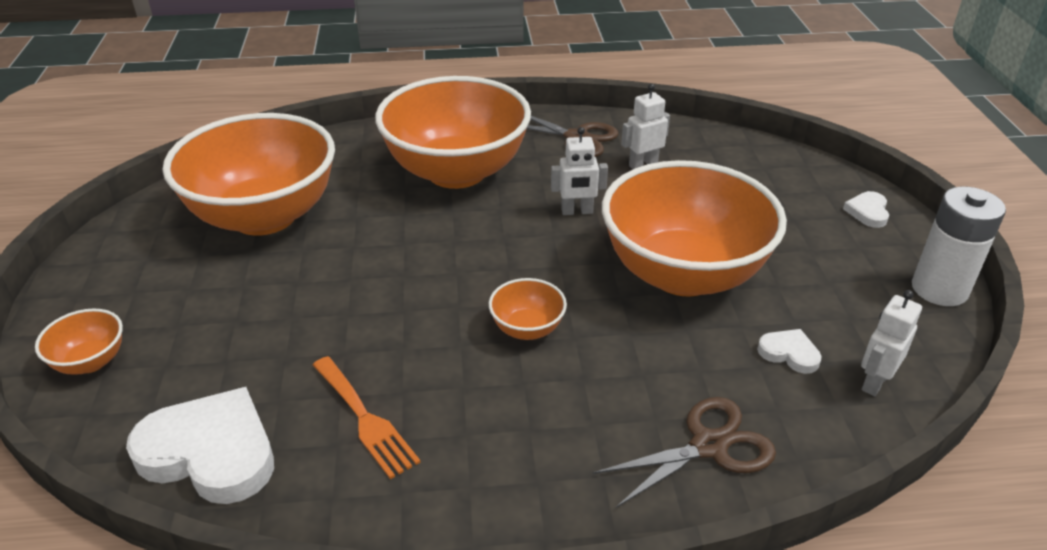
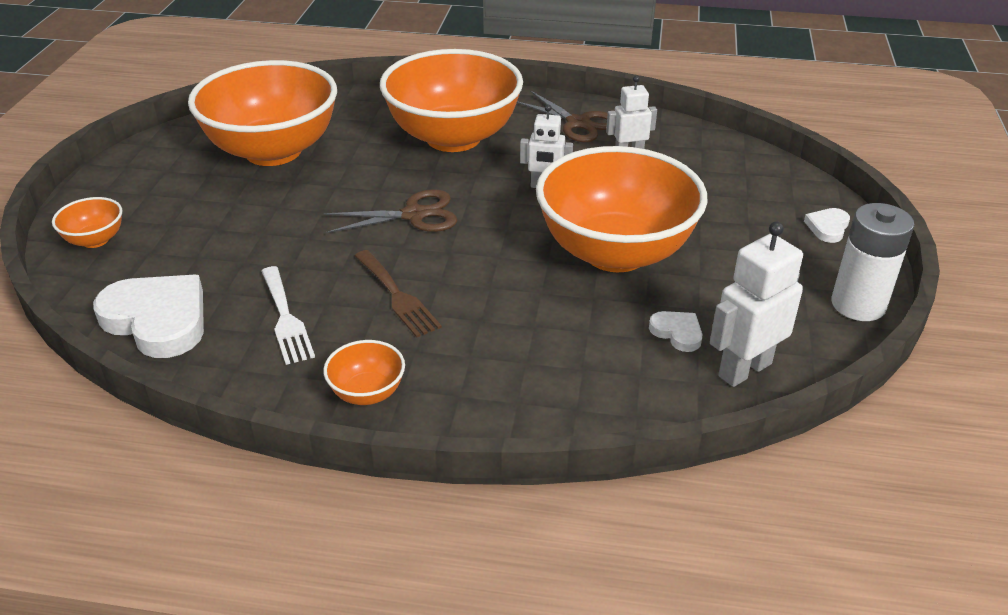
camera: 15 degrees right, 0 degrees up
orange fork [313,356,421,479] -> white fork [261,266,315,365]
orange bowl [489,278,567,340] -> orange bowl moved to [323,340,405,405]
brown scissors [593,397,776,508] -> brown scissors moved to [323,189,458,233]
white robot [861,290,922,396] -> white robot [710,221,803,387], size x1.56
none -> brown fork [355,250,442,338]

